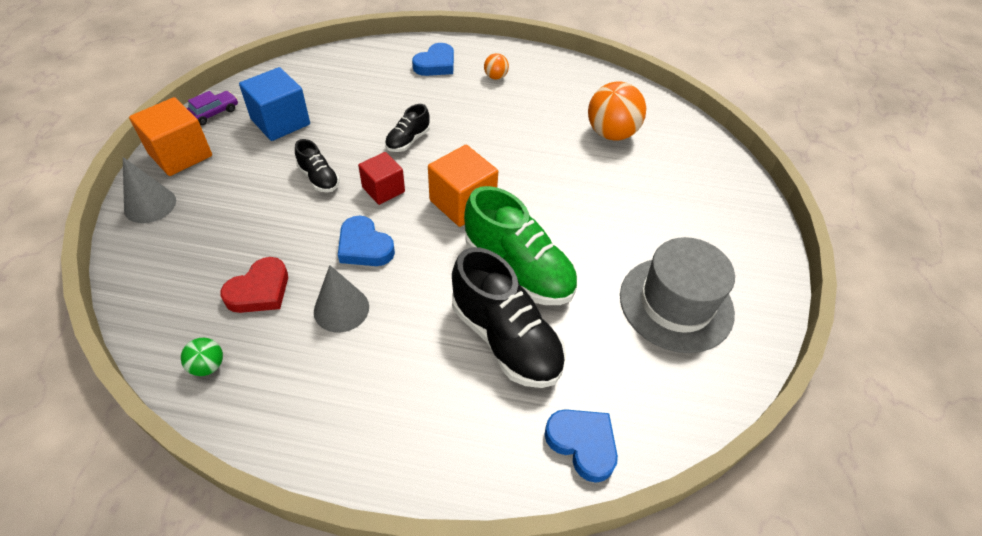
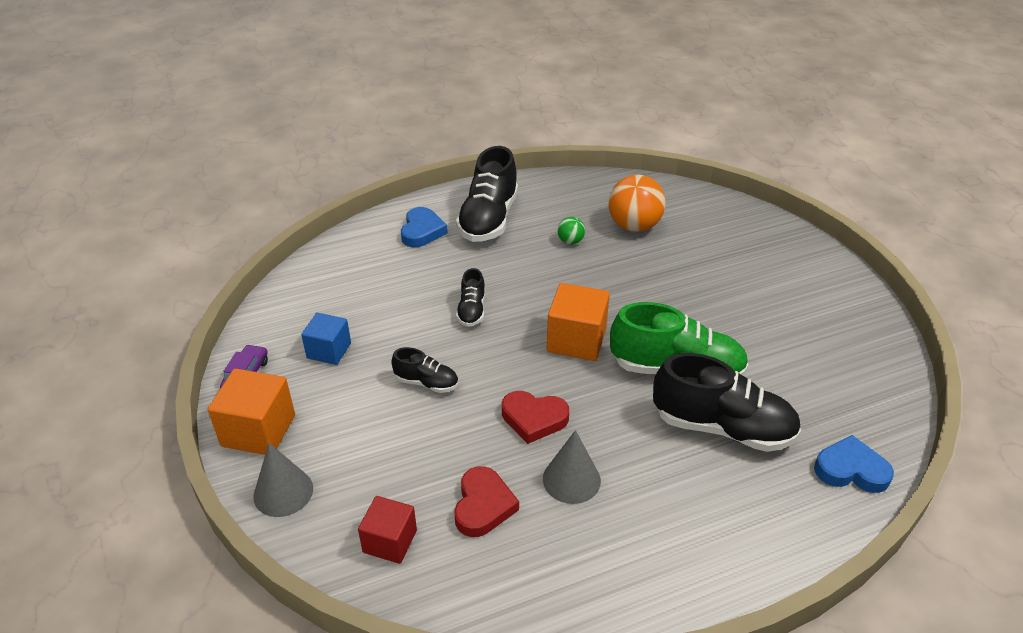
camera: 30 degrees left, 10 degrees down
green ball [181,338,223,376] -> green ball moved to [558,217,585,244]
blue cube [239,67,310,141] -> blue cube [301,313,351,365], size x0.66
blue heart [338,216,395,266] -> red heart [502,391,569,444]
red cube [358,152,405,205] -> red cube moved to [358,496,417,564]
orange ball [484,53,509,80] -> black shoe [456,146,518,242]
grey hat [620,237,735,353] -> none

